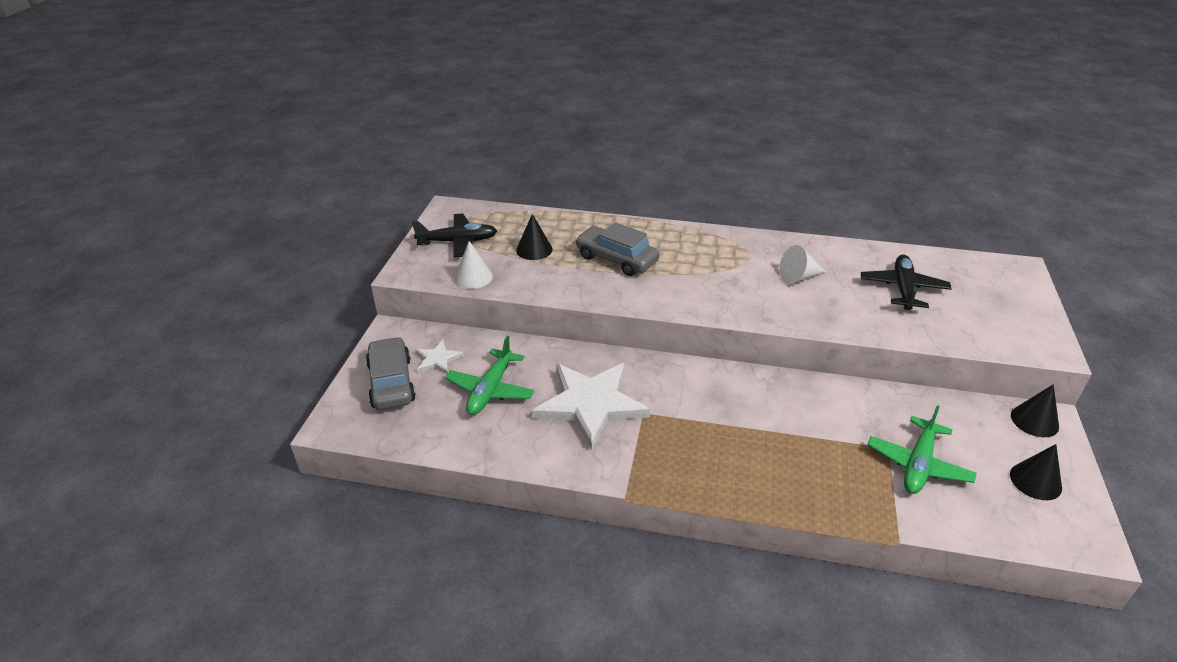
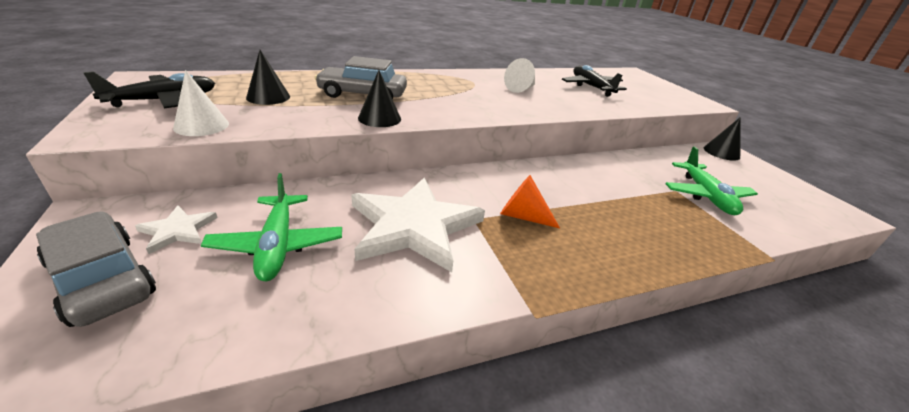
camera: 35 degrees left, 5 degrees down
black cone [1010,444,1062,500] -> black cone moved to [358,70,401,127]
none -> orange cone [500,175,560,228]

